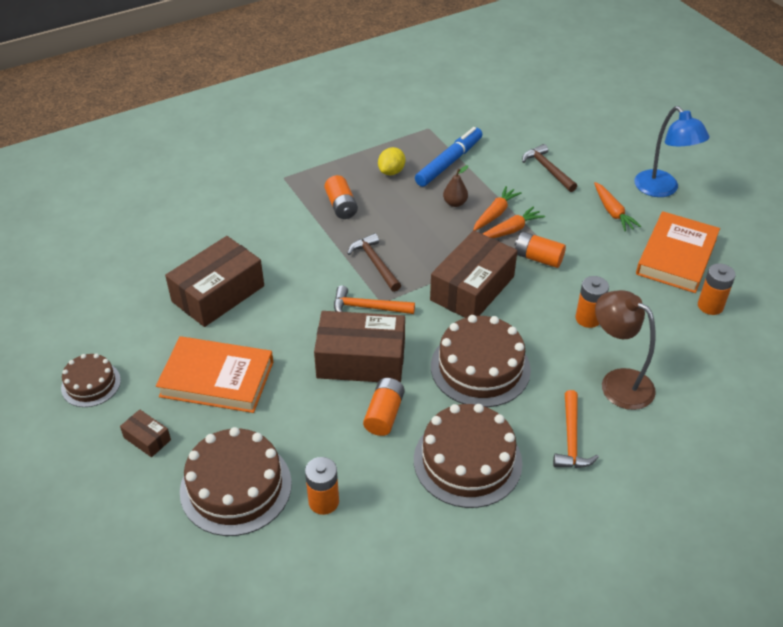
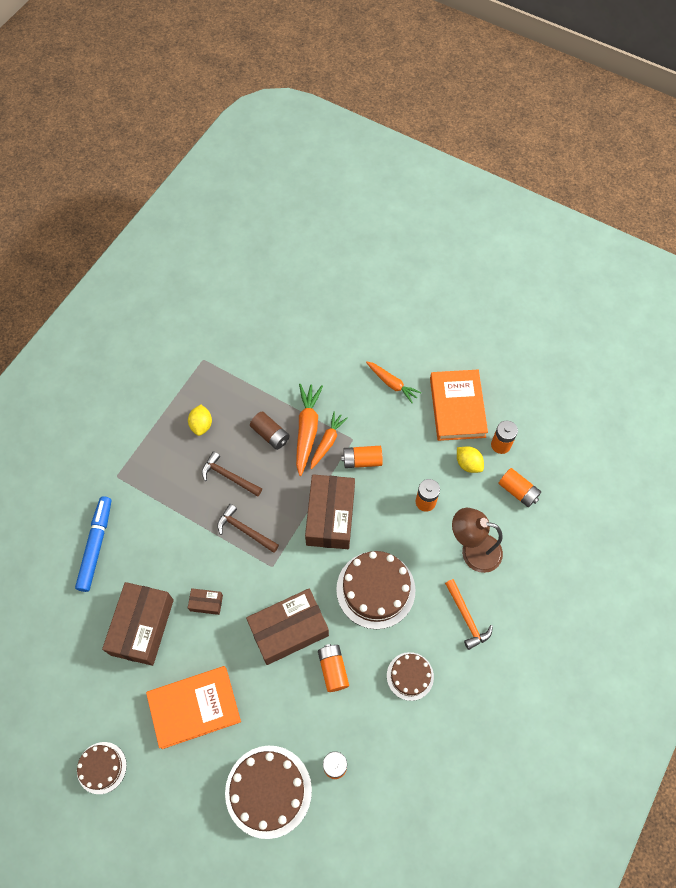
camera: 30 degrees left, 20 degrees up
brown box [120,409,171,457] -> brown box moved to [188,588,223,615]
orange battery [324,175,358,219] -> orange battery moved to [498,468,541,507]
orange hammer [334,285,415,314] -> none
brown cake [414,404,522,508] -> brown cake [387,652,434,701], size x0.57
blue marker [415,127,482,187] -> blue marker moved to [75,496,111,592]
brown pear [443,165,468,207] -> brown battery [250,412,290,450]
orange carrot [473,186,522,231] -> orange carrot [296,384,323,476], size x1.52
brown hammer [522,144,577,192] -> brown hammer moved to [202,451,262,496]
blue lamp [635,106,710,197] -> none
none -> yellow lemon [457,446,484,473]

